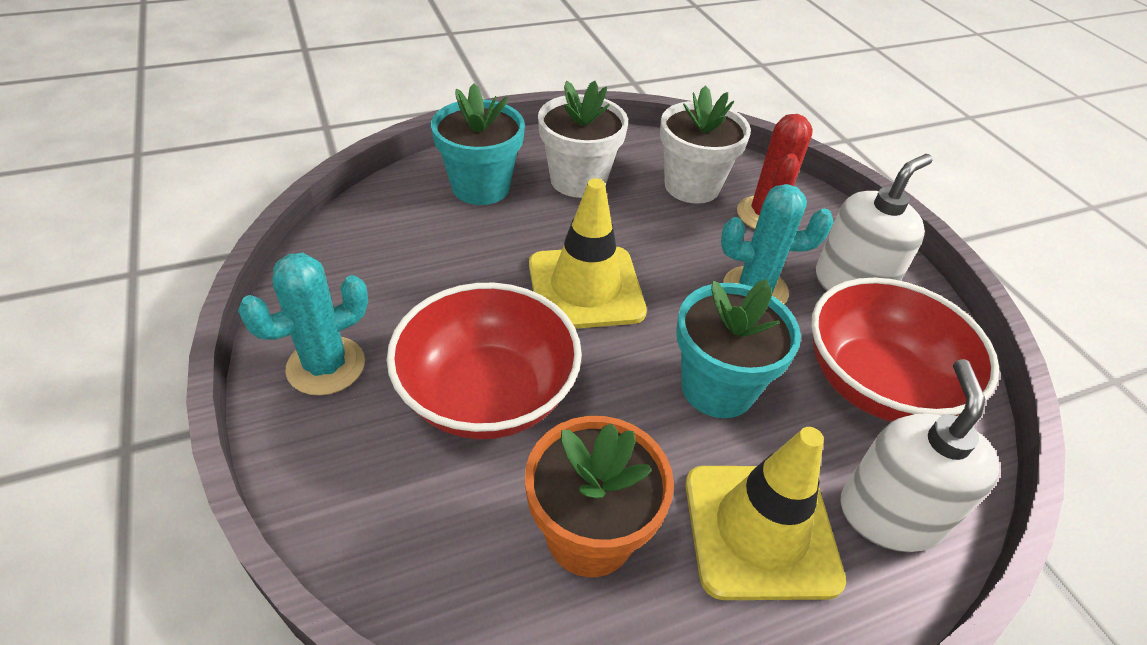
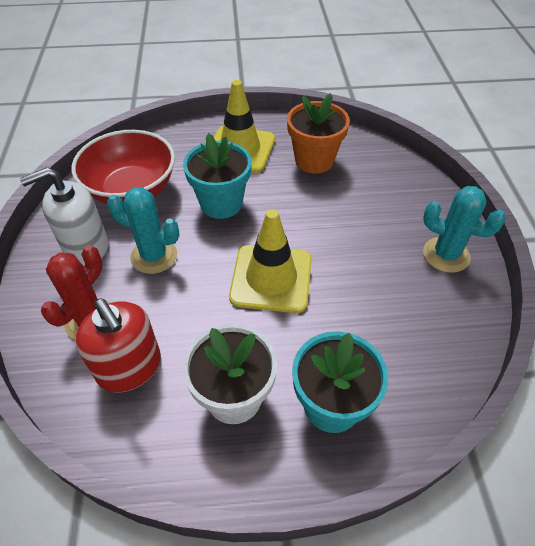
camera: 160 degrees left, 5 degrees up
turquoise cactus [238,253,368,396] -> turquoise cactus turned 45 degrees clockwise [423,186,506,273]
red bowl [387,283,582,439] -> none
white flower pot [660,85,751,204] -> red soap dispenser [75,298,161,392]
white soap dispenser [841,359,1000,552] -> none

